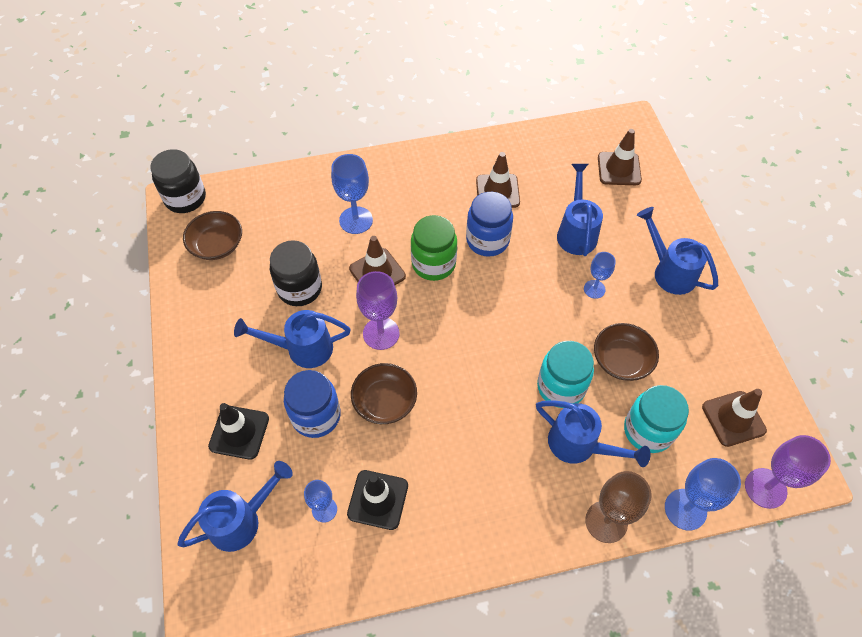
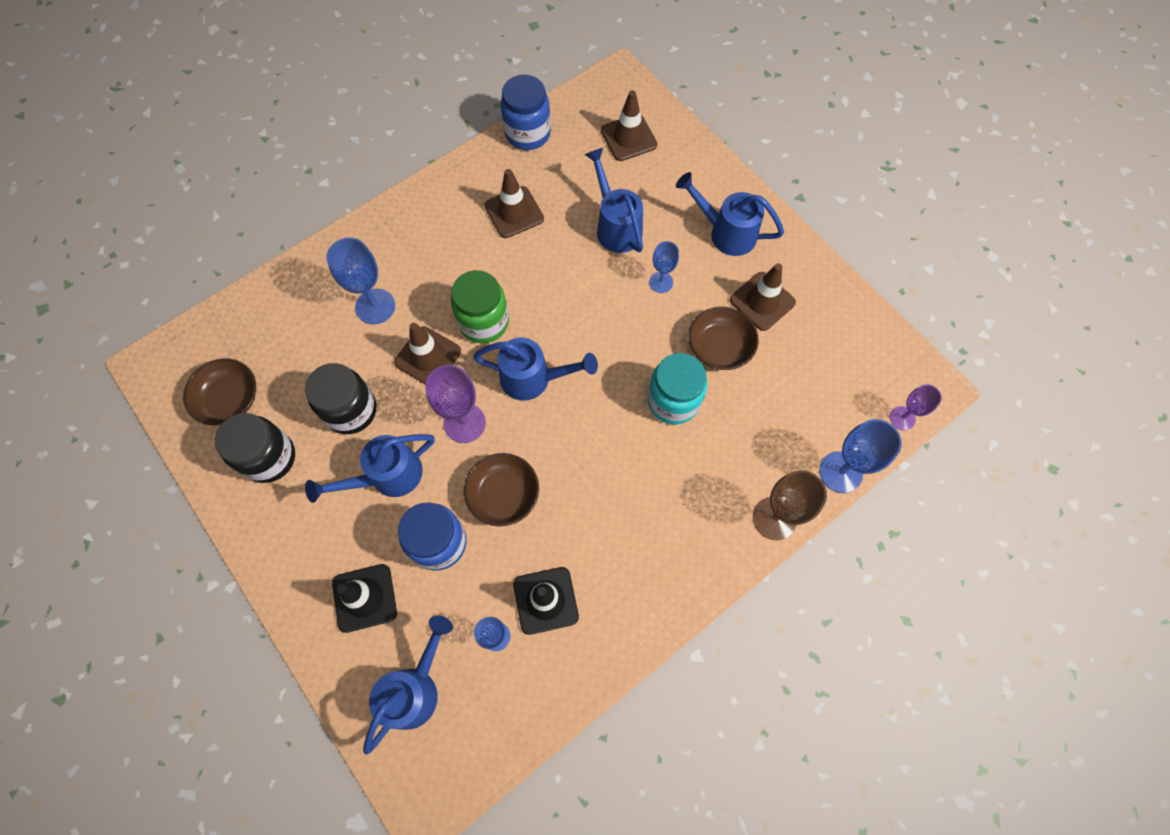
camera: 25 degrees left, 10 degrees up
black jar [150,149,206,213] -> black jar moved to [215,413,295,483]
blue jar [466,192,513,257] -> blue jar moved to [501,75,551,150]
blue watering can [536,400,651,467] -> blue watering can moved to [473,337,598,401]
turquoise jar [624,385,689,453] -> none
brown traffic cone [702,389,767,447] -> brown traffic cone moved to [730,263,796,331]
purple goblet [745,435,831,509] -> purple goblet [890,384,942,430], size x0.61

